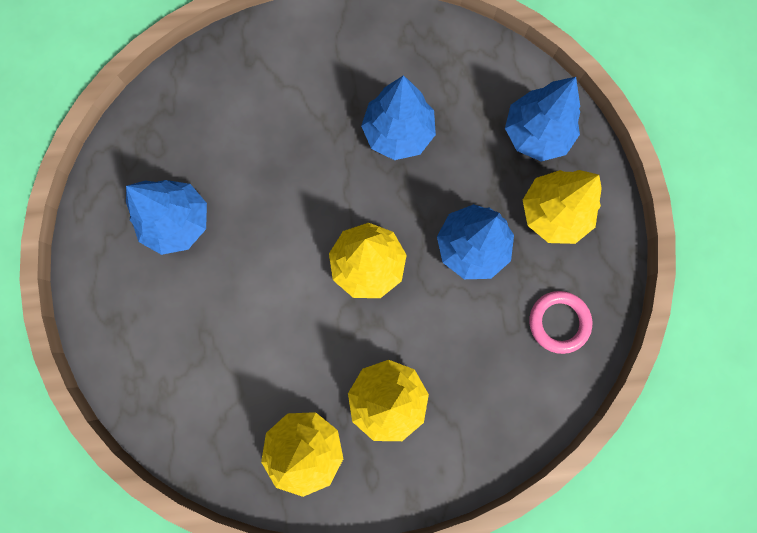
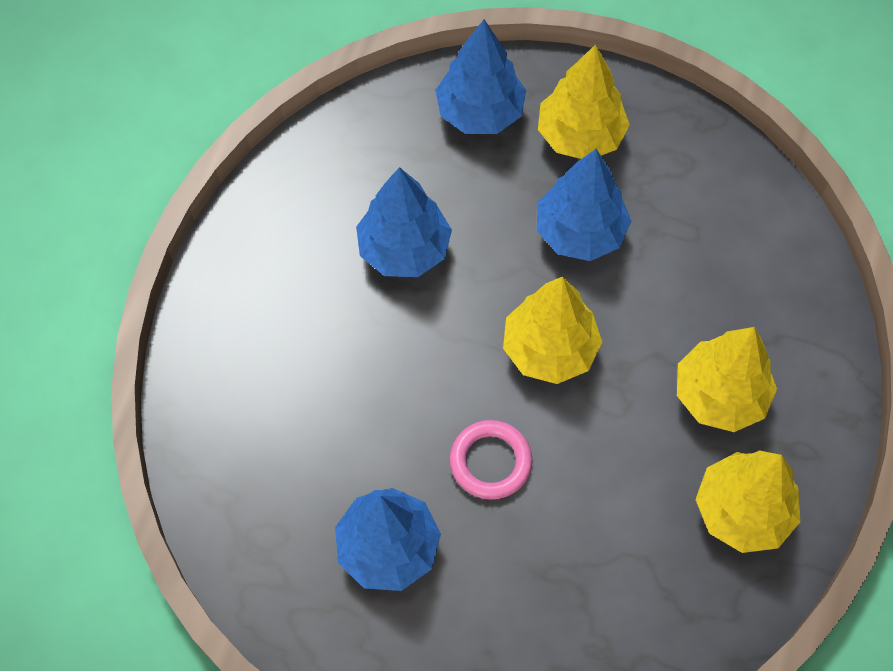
camera: 65 degrees left, 15 degrees down
pink ring [529,291,592,354] -> pink ring moved to [449,420,533,500]

